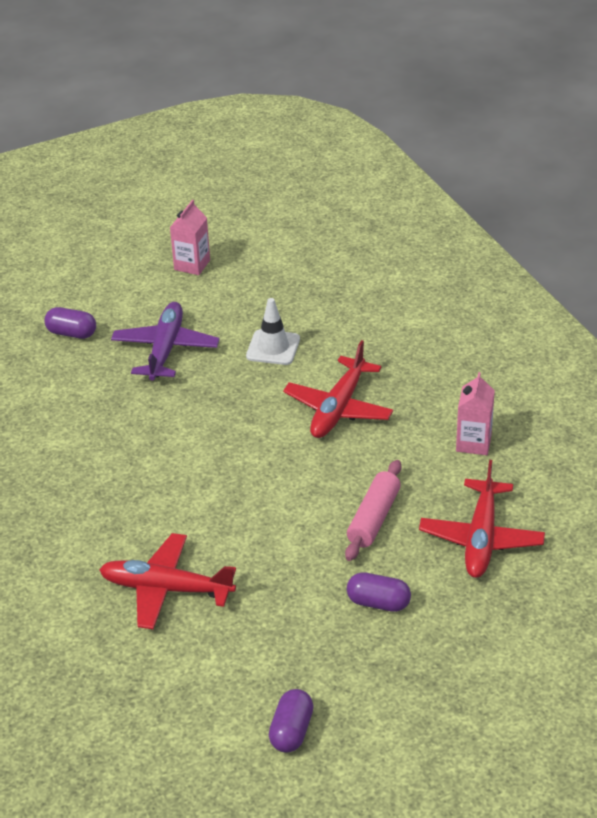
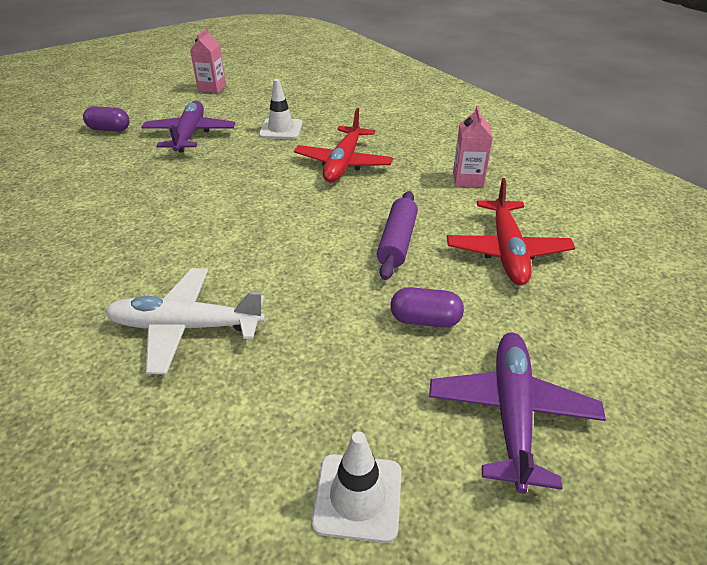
camera: 10 degrees left, 0 degrees up
red plane [99,533,236,629] -> white plane [105,268,265,375]
purple capsule [269,689,314,753] -> white traffic cone [311,431,402,543]
pink rolling pin [345,460,401,561] -> purple rolling pin [377,191,418,280]
none -> purple plane [429,333,606,493]

